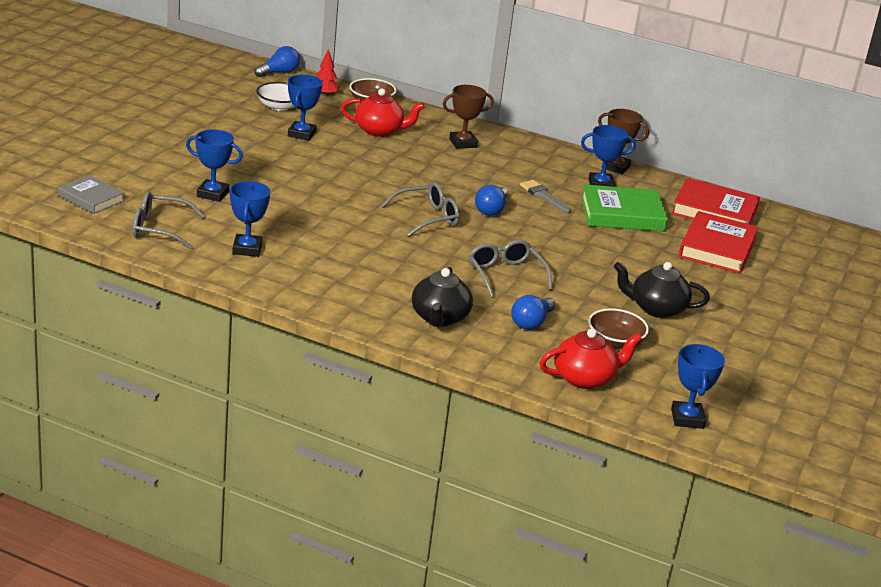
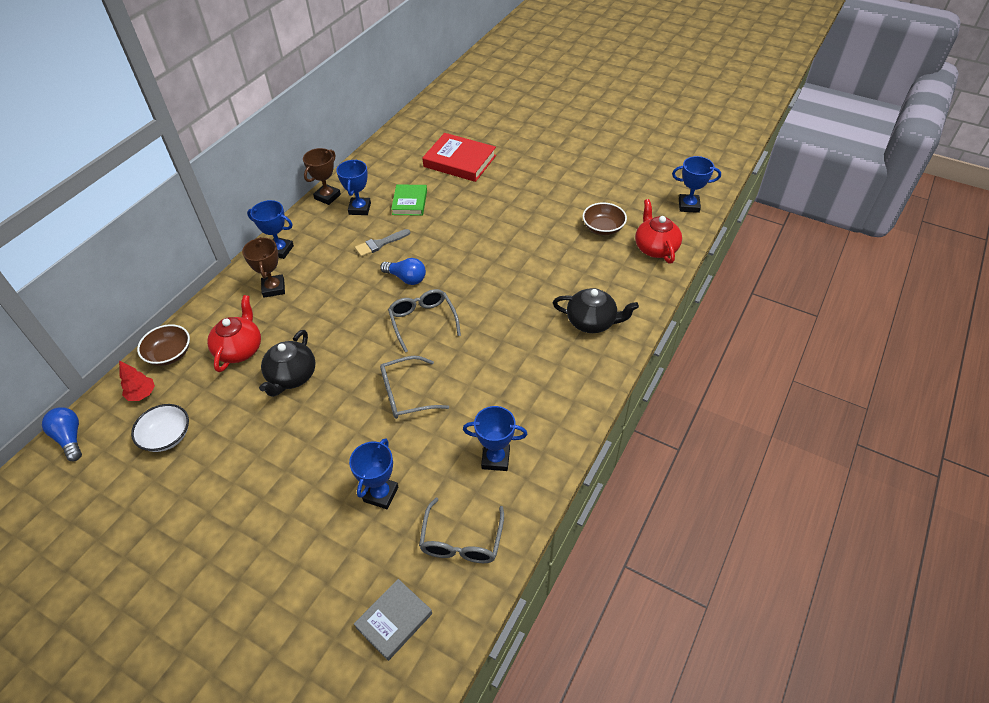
camera: 80 degrees left, 20 degrees up
blue trophy [288,75,323,141] -> blue trophy moved to [247,200,294,259]
grey glasses [468,240,553,298] -> grey glasses moved to [380,356,449,419]
blue light bulb [511,295,556,330] -> none
green book [581,184,668,232] -> green book [391,184,427,216], size x0.63
black teapot [614,262,710,318] -> black teapot moved to [259,330,316,397]
red book [672,178,760,225] -> none

